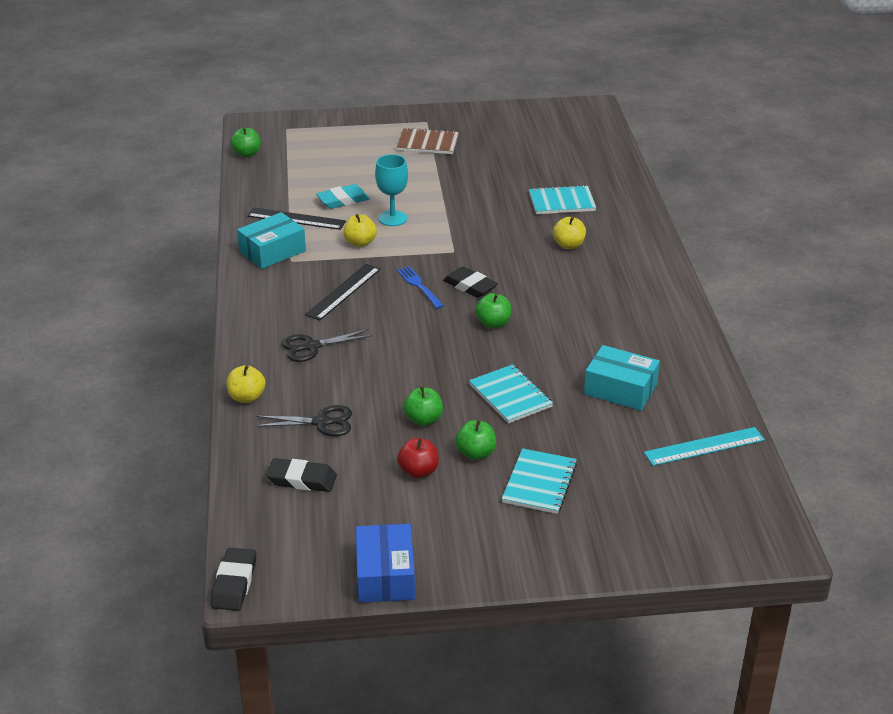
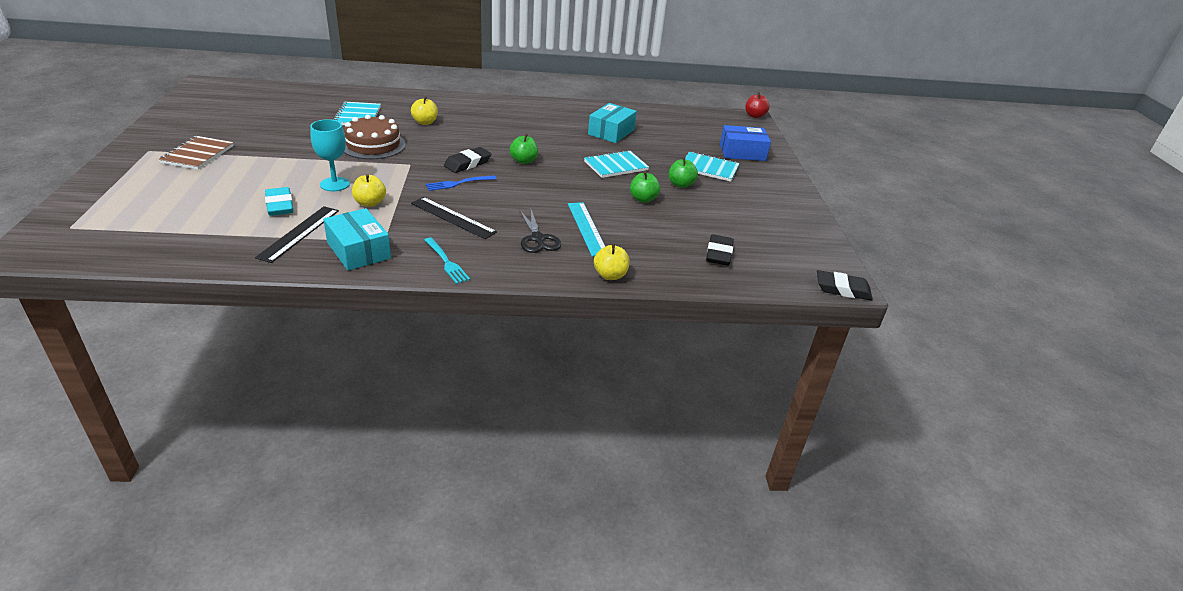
camera: 90 degrees left, 0 degrees up
green apple [231,127,261,157] -> none
black scissors [255,405,352,436] -> none
blue box [356,524,415,603] -> blue box moved to [720,125,771,161]
red apple [397,438,439,478] -> red apple moved to [745,92,770,118]
turquoise ruler [644,427,765,466] -> turquoise ruler moved to [568,202,605,257]
none -> brown cake [344,114,406,159]
none -> turquoise fork [424,237,470,284]

